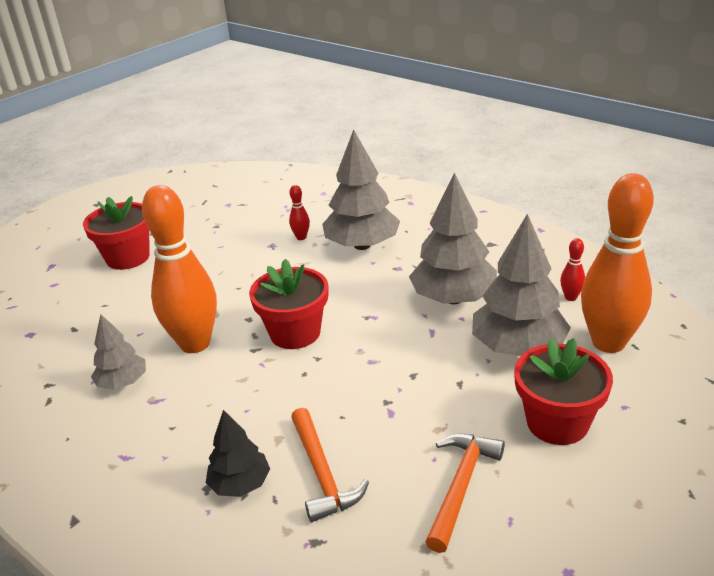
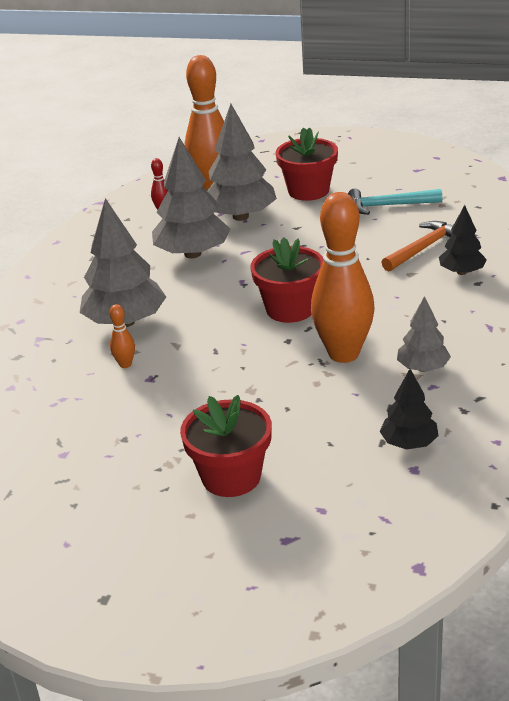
camera: 115 degrees left, 0 degrees up
red bowling pin [289,185,310,240] -> orange bowling pin [109,304,135,368]
orange hammer [425,434,505,553] -> turquoise hammer [348,189,442,215]
none -> black tree [380,369,439,450]

